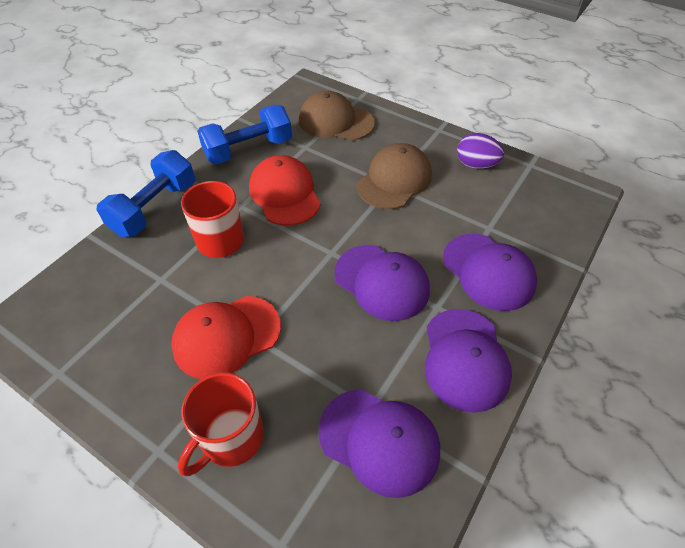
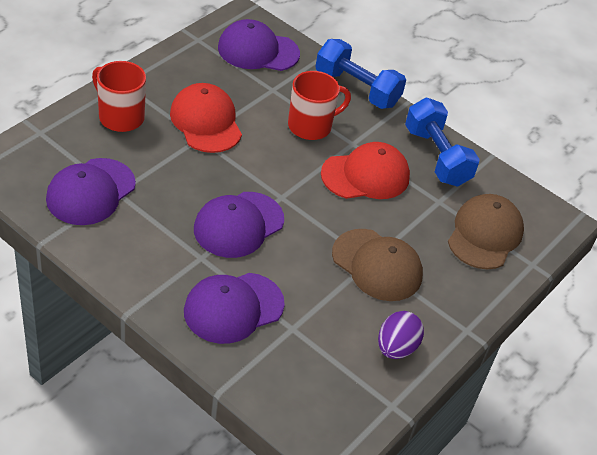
camera: 90 degrees right, 5 degrees down
purple cap [425,309,512,413] -> purple cap moved to [218,19,300,71]

